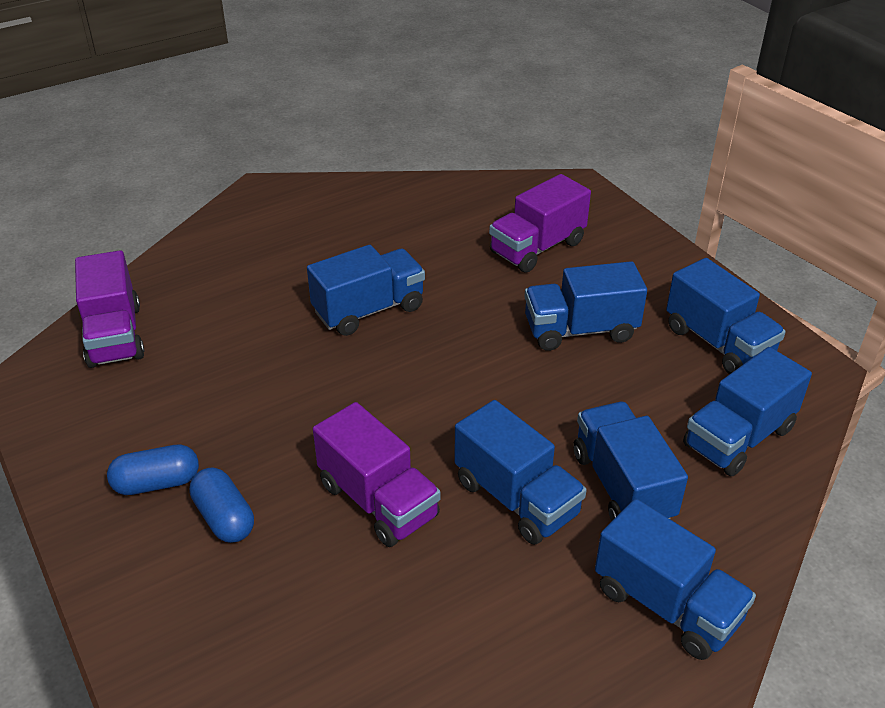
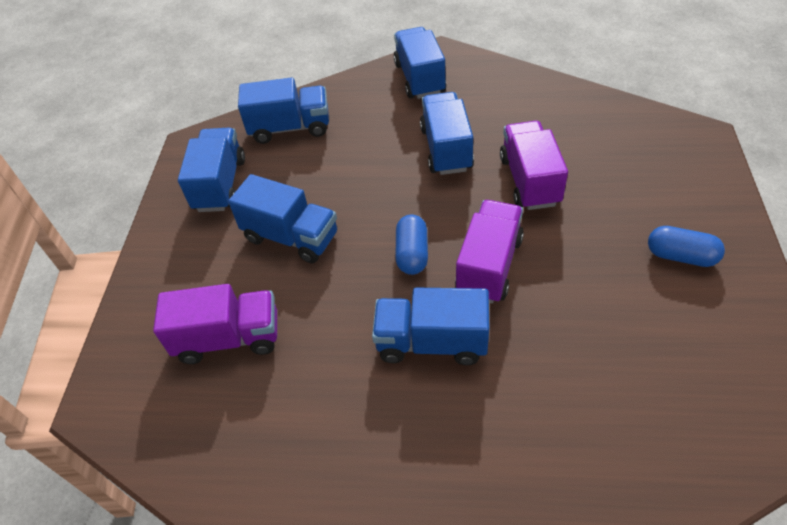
camera: 140 degrees left, 10 degrees up
purple truck [75,250,144,368] -> purple truck moved to [455,200,524,304]
blue capsule [189,467,254,543] -> blue capsule moved to [396,214,428,275]
blue truck [573,402,688,521] -> none

